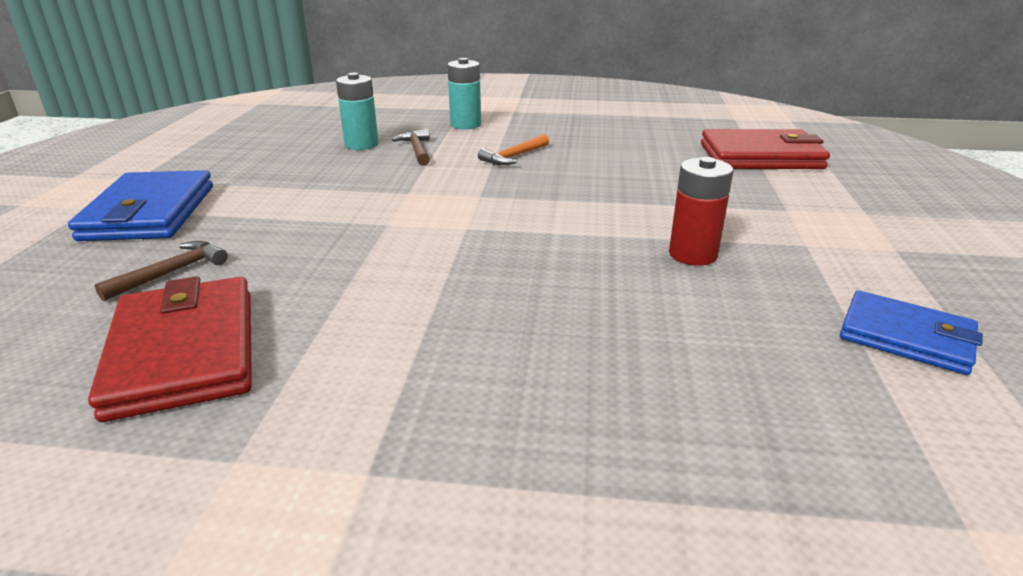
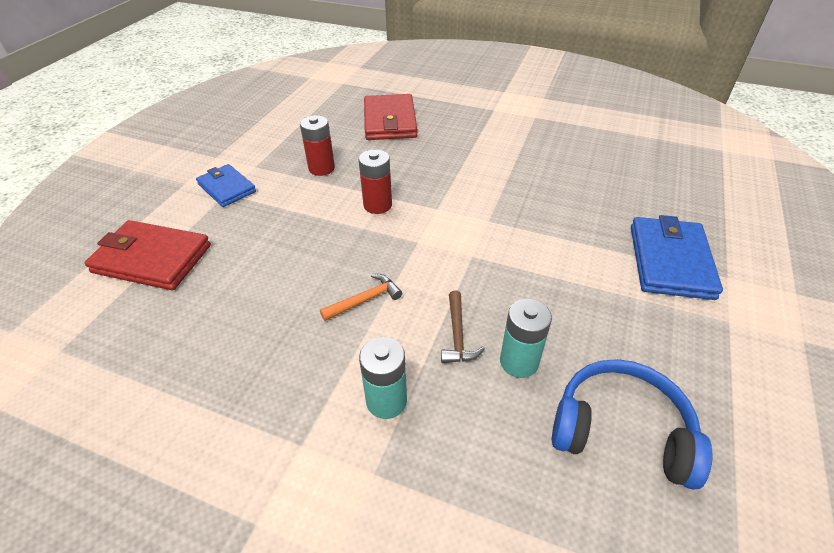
camera: 165 degrees left, 15 degrees up
red wallet [88,276,252,422] -> red wallet moved to [364,94,417,140]
brown hammer [94,241,228,301] -> none
blue wallet [840,290,983,375] -> blue wallet moved to [196,164,256,207]
none -> red battery [358,149,392,214]
none -> blue headphones [552,359,712,489]

